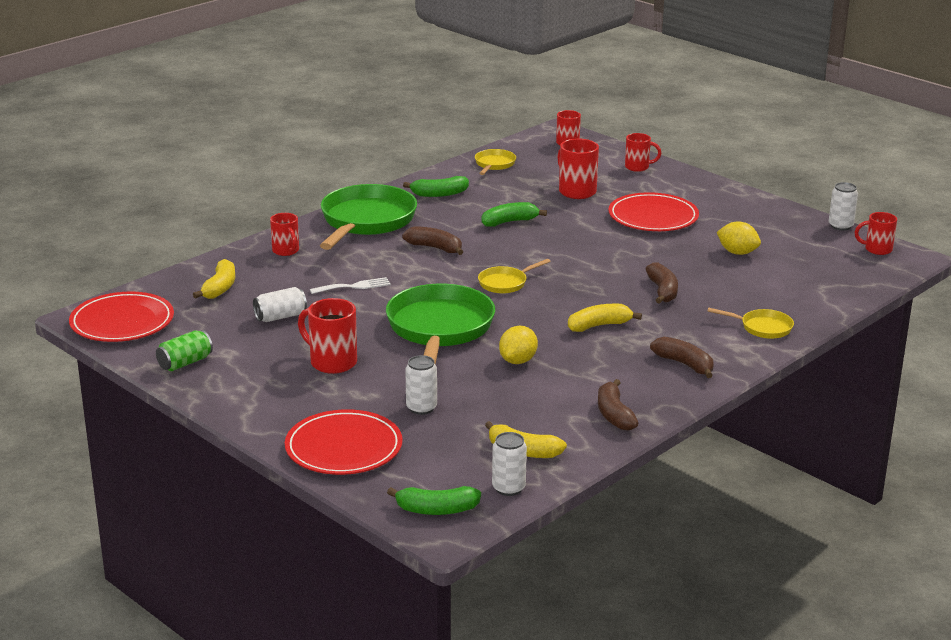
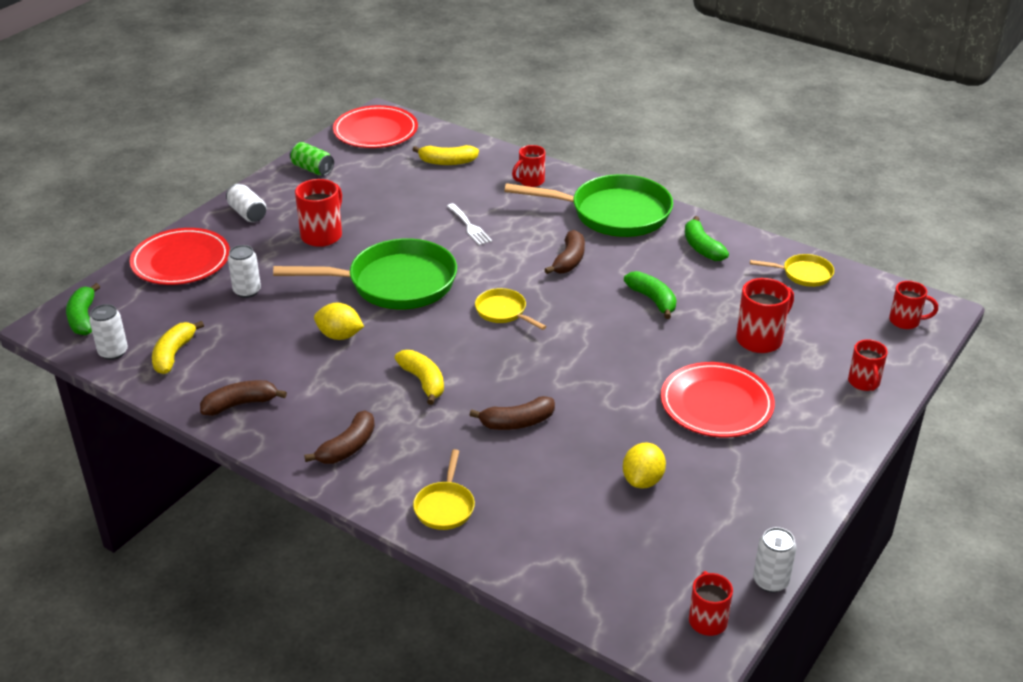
camera: 80 degrees right, 10 degrees up
white can [253,287,307,322] -> white can moved to [226,184,267,222]

